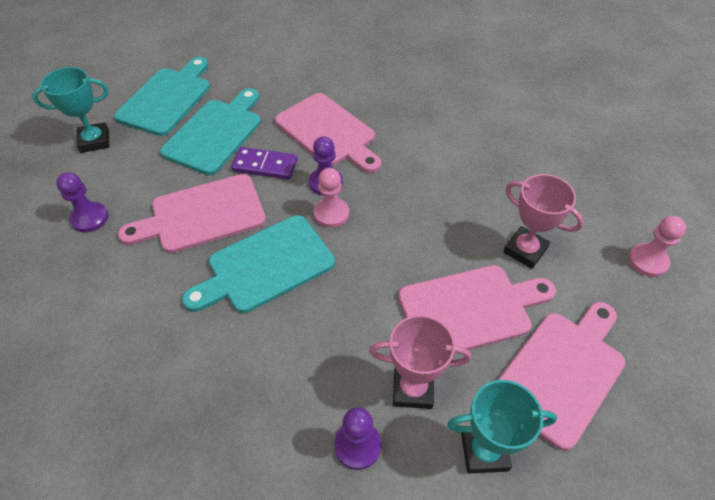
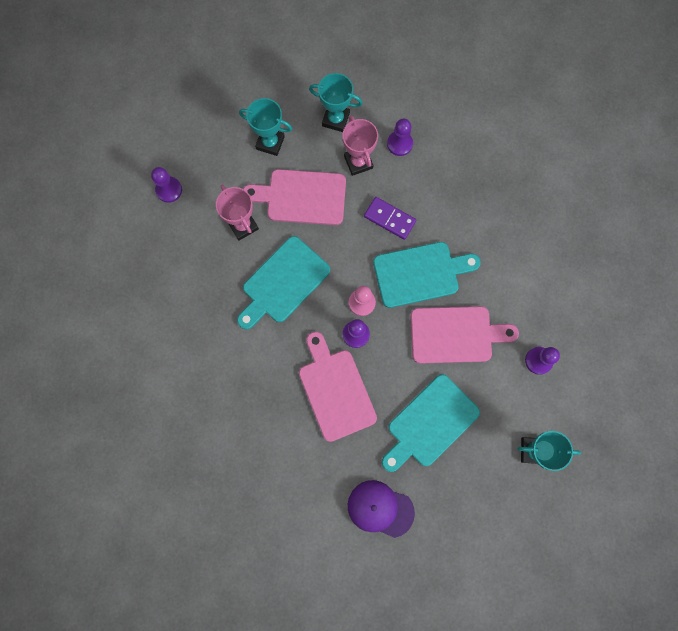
camera: 160 degrees left, 25 degrees up
turquoise cutting board [114,57,210,136] -> turquoise cutting board moved to [237,236,330,330]
purple domino [232,147,298,179] -> purple domino moved to [364,197,416,240]
pink trophy [369,315,471,409] -> pink trophy turned 45 degrees clockwise [343,115,378,176]
pink cutting board [498,302,625,451] -> turquoise trophy [239,98,292,156]
pink pawn [628,216,686,277] -> purple pawn [151,167,182,203]
none -> purple cap [348,480,415,538]

